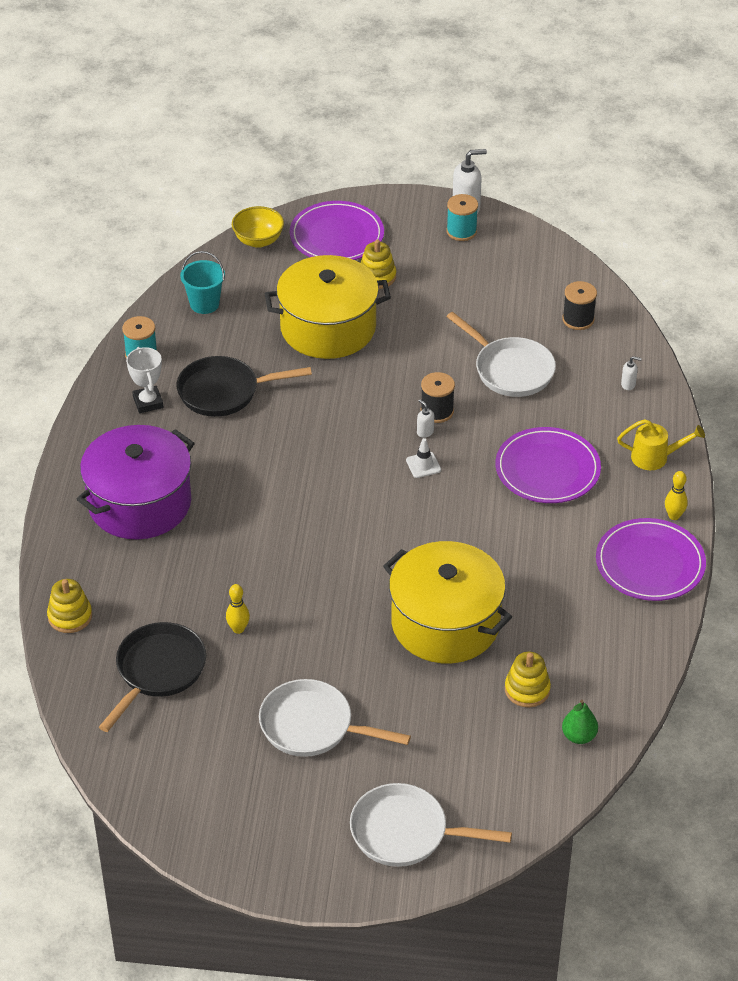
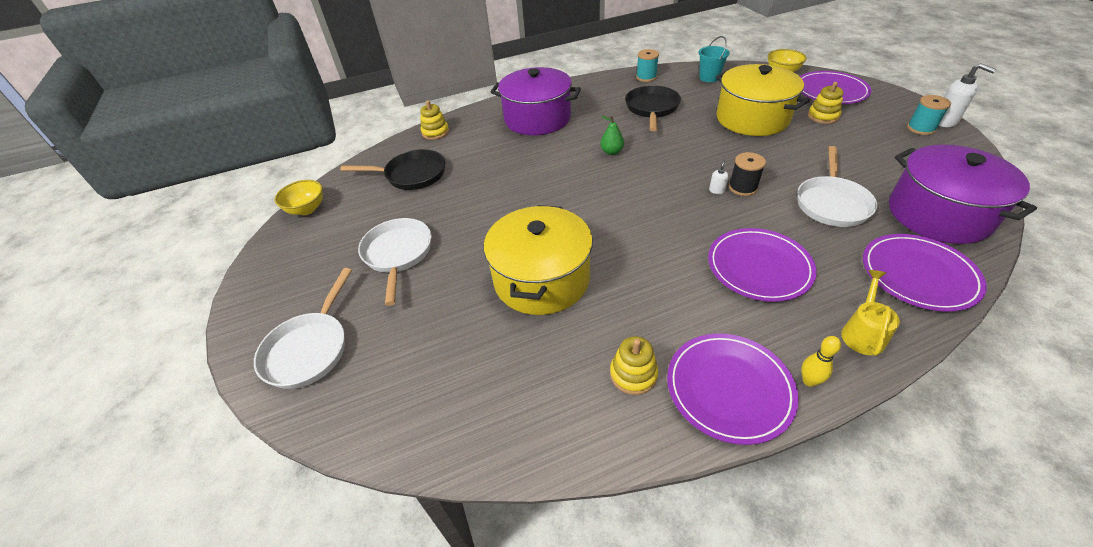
camera: 65 degrees right, 0 degrees up
white trophy [126,347,164,413] -> none
black pan [177,356,312,417] -> black pan turned 45 degrees clockwise [625,85,681,131]
yellow bowling pin [226,584,250,634] -> none
white pan [350,783,512,867] -> white pan turned 150 degrees counterclockwise [254,268,352,389]
white traffic cone [406,438,441,478] -> none
yellow stacking toy [505,652,551,707] -> yellow stacking toy moved to [610,336,658,395]
black spool [562,281,597,330] -> purple pot [889,145,1037,244]
green pear [562,700,598,744] -> green pear moved to [600,116,624,155]
yellow watering can [617,419,705,470] -> yellow watering can turned 135 degrees counterclockwise [841,270,900,356]
white soap dispenser [621,356,642,390] -> purple plate [863,234,987,312]
none -> yellow bowl [275,180,323,215]

